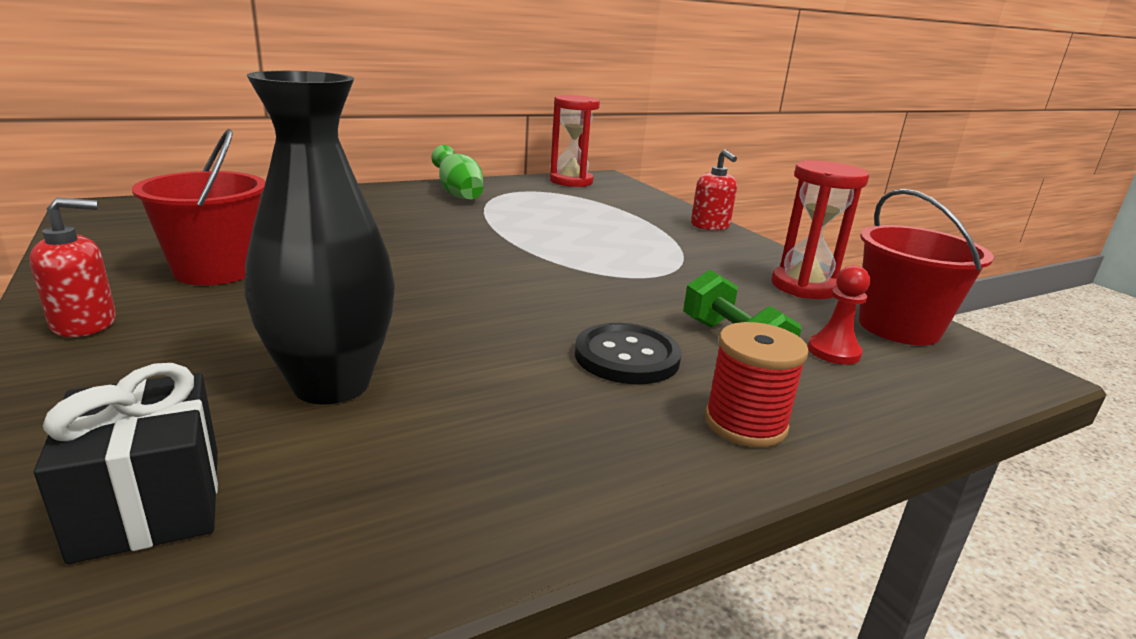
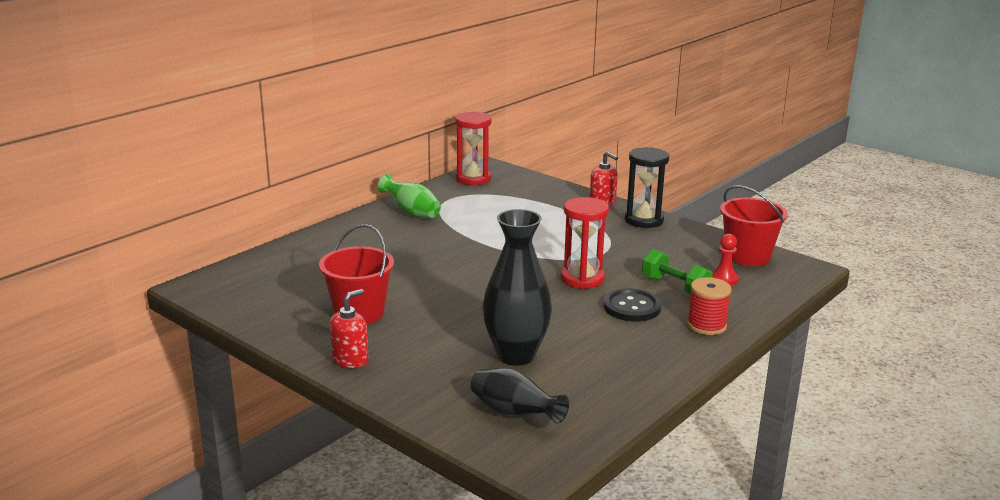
camera: 20 degrees left, 0 degrees up
black gift [34,363,218,564] -> black vase [470,367,569,424]
red hourglass [771,160,869,299] -> red hourglass moved to [561,197,609,289]
none -> black hourglass [625,147,669,228]

